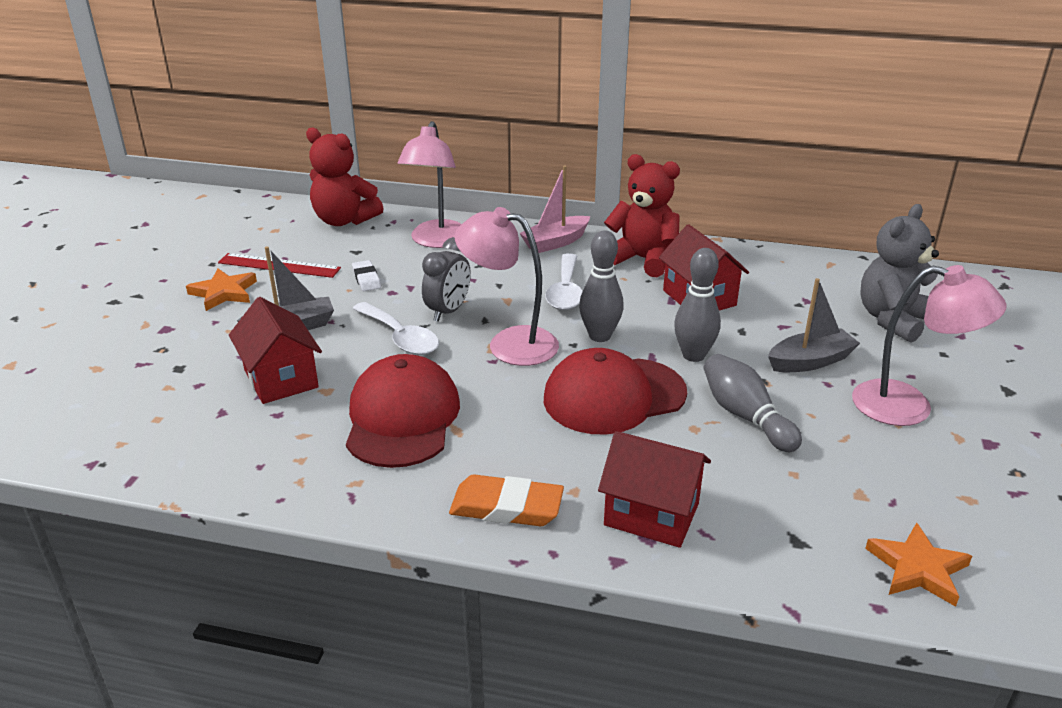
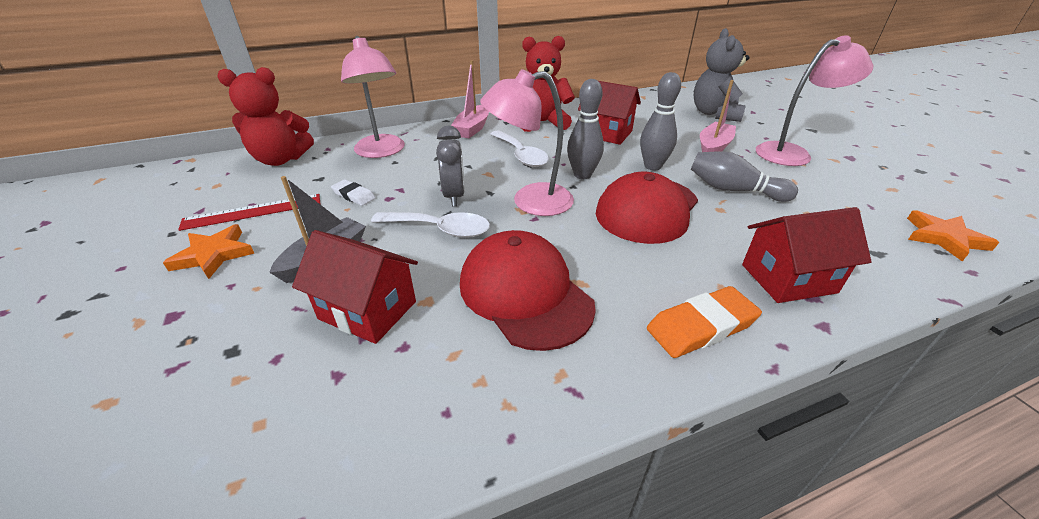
camera: 35 degrees left, 5 degrees up
grey boat [768,278,860,372] -> pink boat [700,80,736,152]

